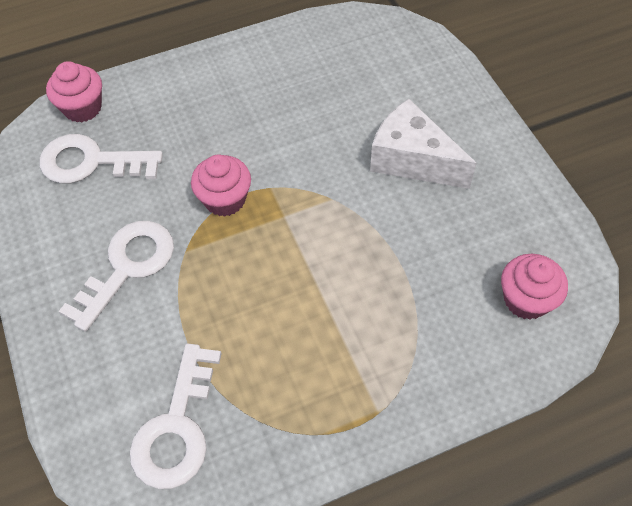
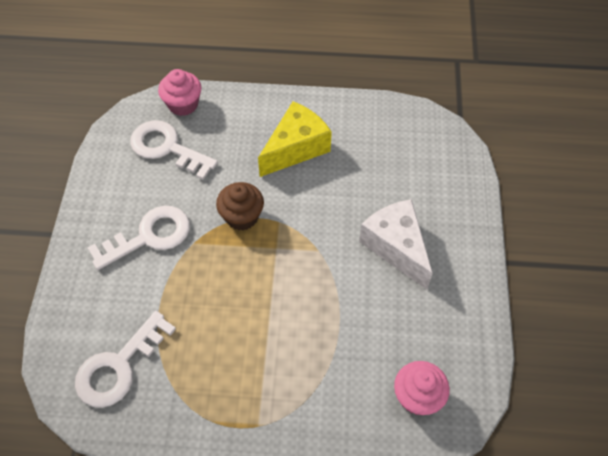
camera: 25 degrees right, 0 degrees up
pink cupcake [191,155,251,217] -> brown cupcake [216,182,264,231]
none -> yellow cheese [258,101,332,177]

